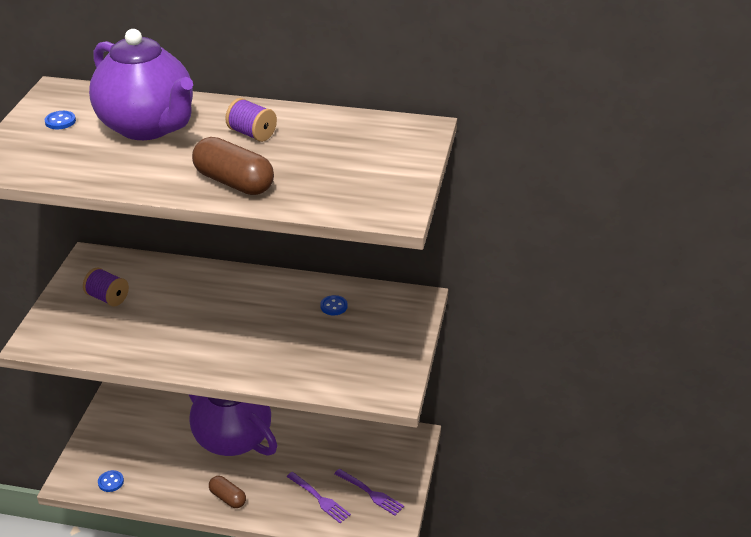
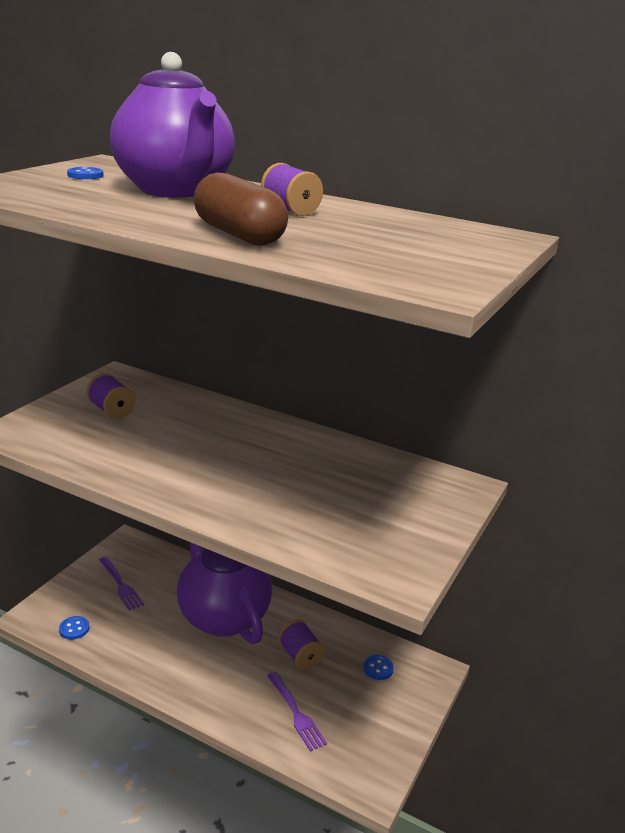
camera: 15 degrees right, 10 degrees down
brown capsule [209,476,246,508] -> none
blue button [320,295,348,315] -> blue button moved to [363,655,394,680]
purple fork [334,469,404,516] -> purple fork moved to [99,556,144,610]
none -> purple spool [278,619,325,670]

